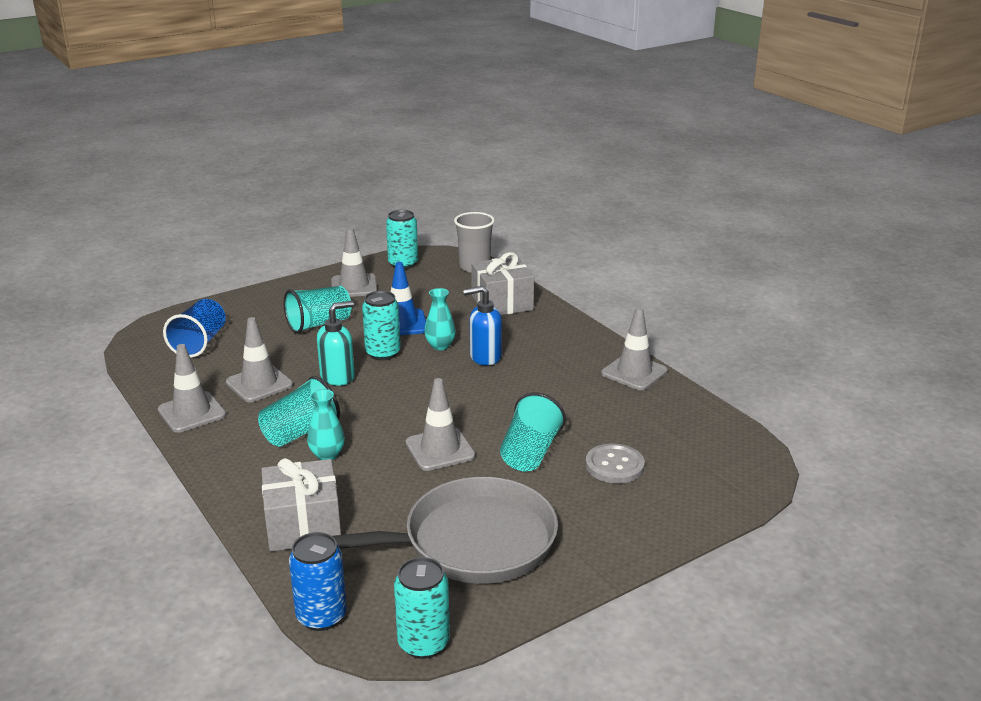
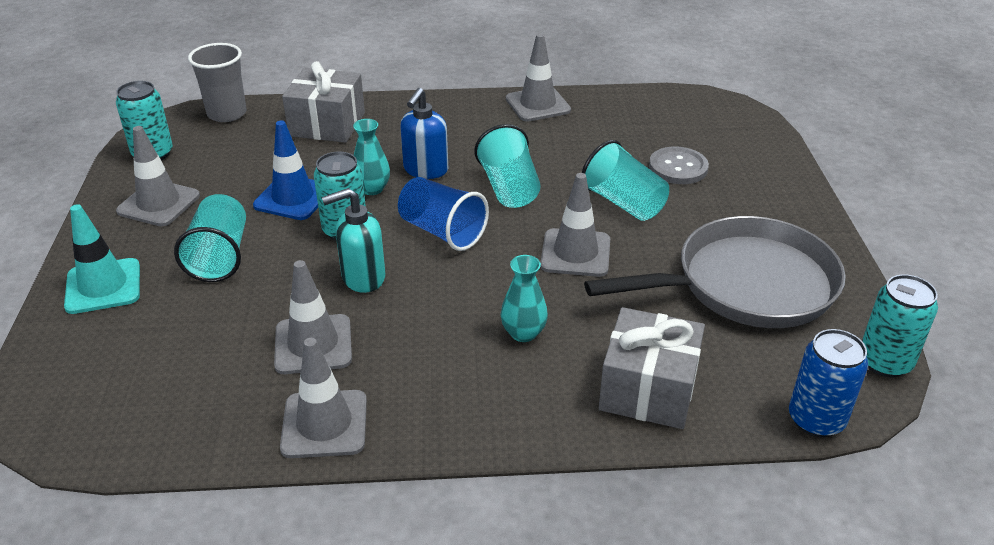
camera: 60 degrees left, 10 degrees up
blue cup [163,299,226,358] -> blue cup moved to [398,177,489,251]
turquoise cup [258,376,340,447] -> turquoise cup moved to [475,124,541,208]
turquoise soap dispenser [317,301,355,386] -> turquoise soap dispenser turned 105 degrees counterclockwise [322,188,385,293]
grey pan [332,477,558,584] -> grey pan turned 60 degrees clockwise [584,216,846,328]
none -> turquoise traffic cone [64,204,140,314]

